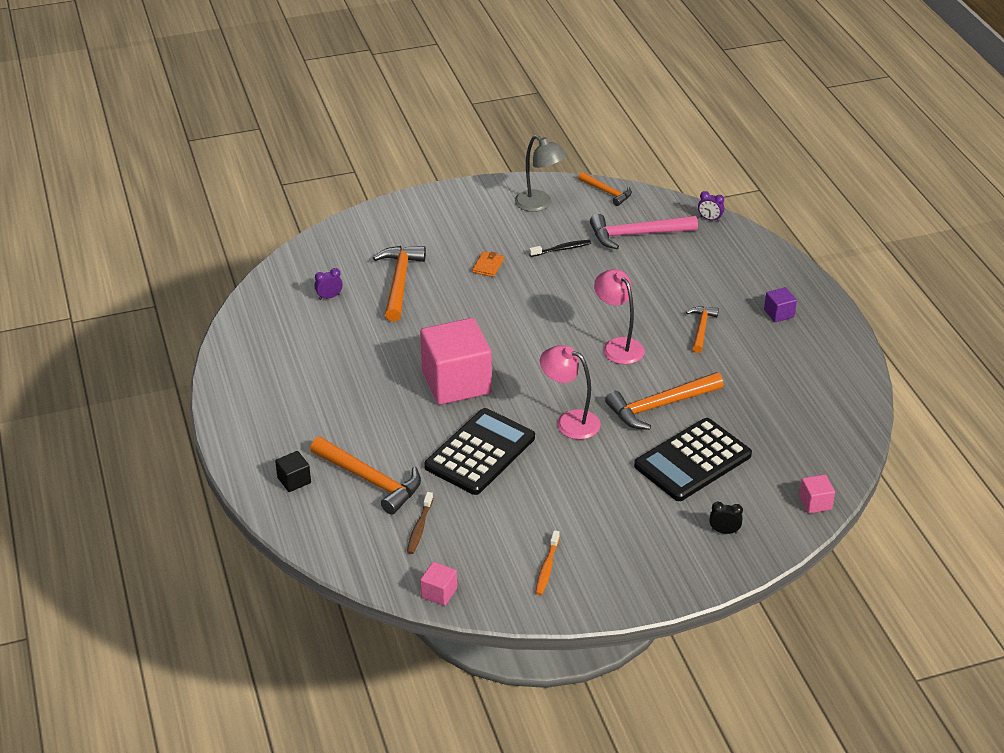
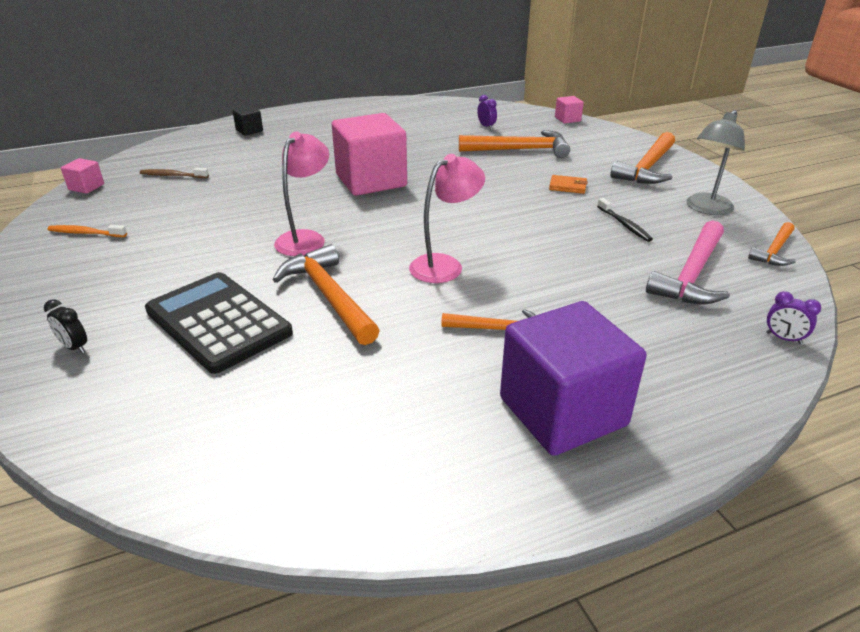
camera: 85 degrees right, 5 degrees down
orange hammer [310,437,421,515] -> orange hammer moved to [610,132,675,184]
black calculator [424,408,535,495] -> none
pink hammer [590,214,698,249] -> pink hammer turned 135 degrees counterclockwise [646,220,730,304]
purple clock [698,191,724,222] -> purple clock turned 75 degrees counterclockwise [766,291,821,344]
black clock [710,502,743,534] -> black clock turned 120 degrees clockwise [44,299,87,353]
purple cube [764,287,797,322] -> purple cube [500,301,647,456], size x2.36
pink cube [799,474,835,514] -> pink cube moved to [555,96,584,123]

